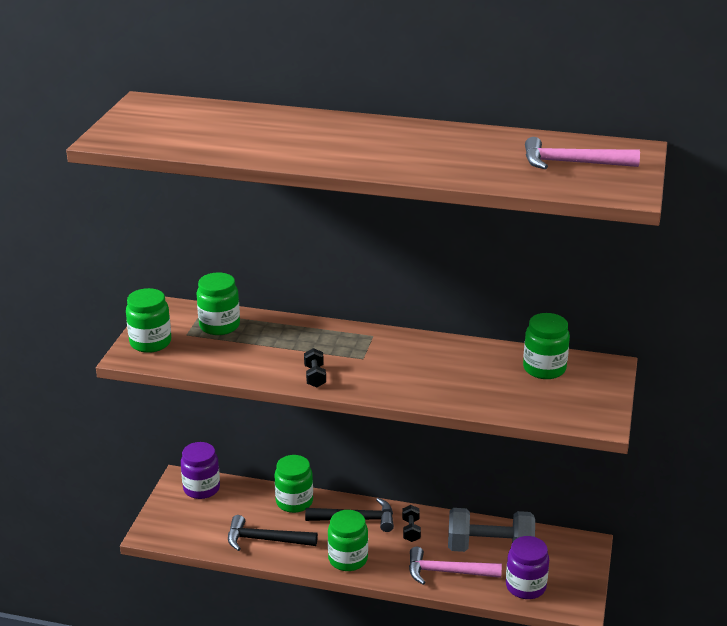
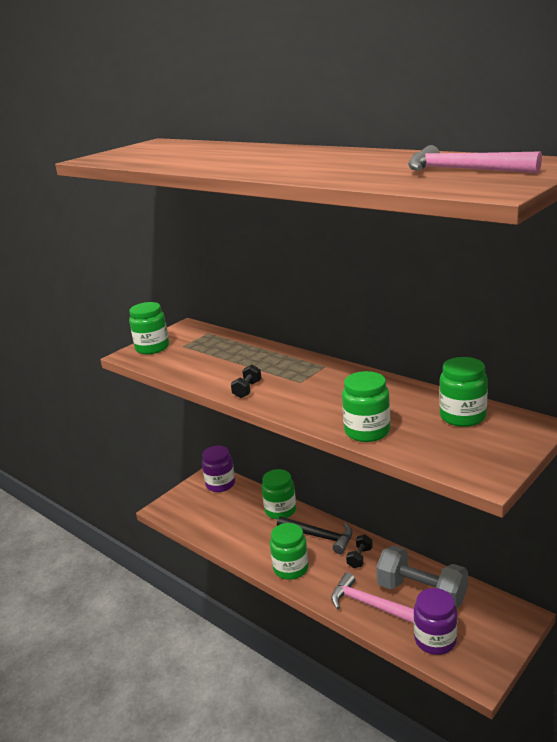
camera: 30 degrees right, 5 degrees down
green jar [196,272,240,335] -> green jar moved to [342,371,390,442]
black hammer [228,515,318,551] -> none

